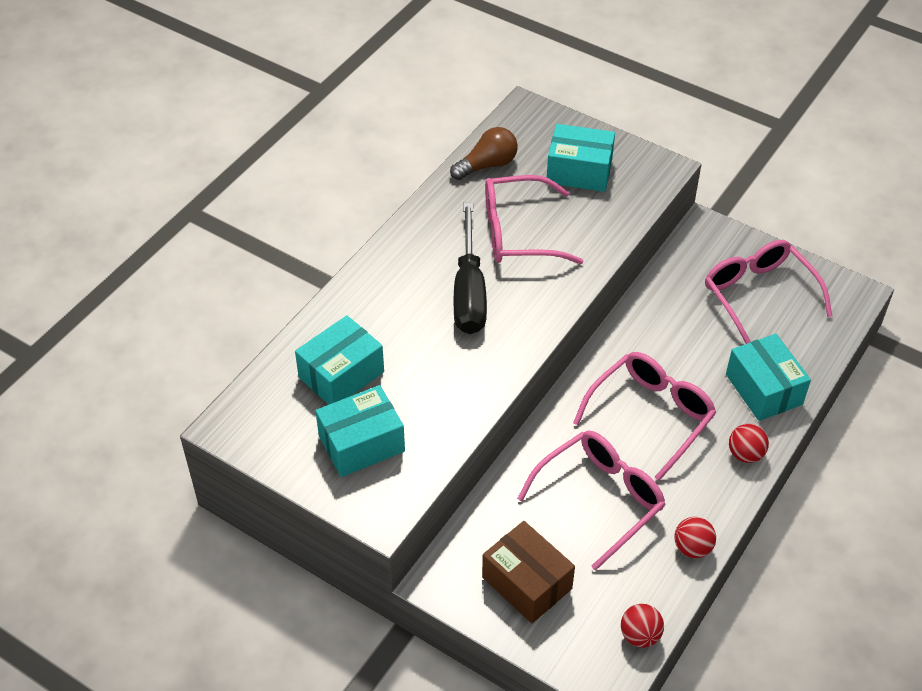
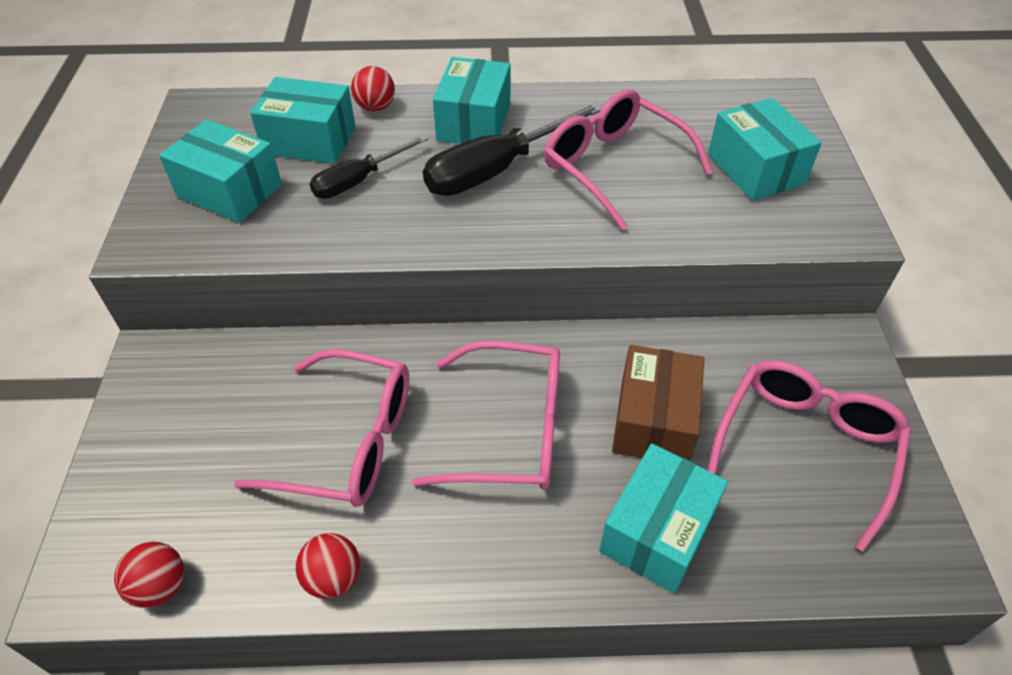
camera: 55 degrees right, 0 degrees up
brown light bulb [450,127,518,180] -> none
brown box [482,521,575,623] -> brown box moved to [612,345,704,461]
red ball [729,424,769,463] -> red ball moved to [351,66,395,111]
none -> black screwdriver [310,135,428,199]
none -> turquoise box [433,57,511,144]

